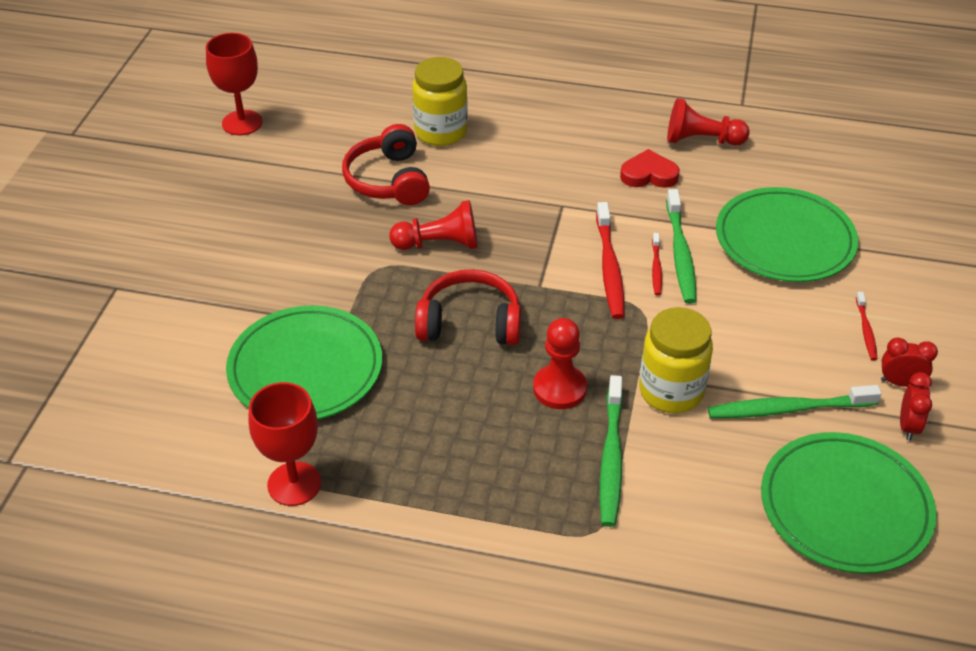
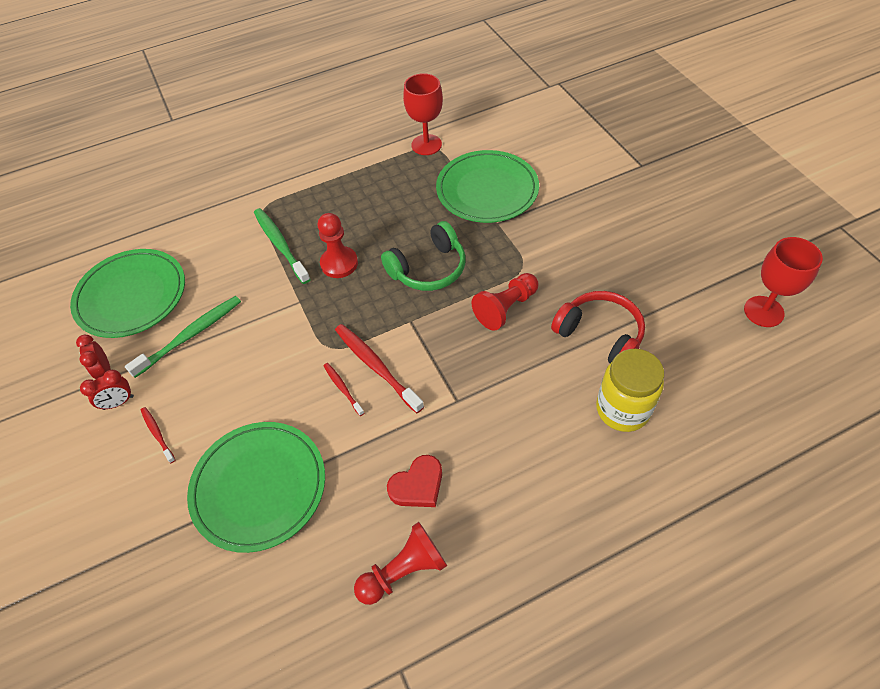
camera: 145 degrees right, 10 degrees up
red headphones [415,269,521,345] -> green headphones [381,221,466,291]
yellow jar [639,307,713,413] -> none
green toothbrush [666,189,696,304] -> none

